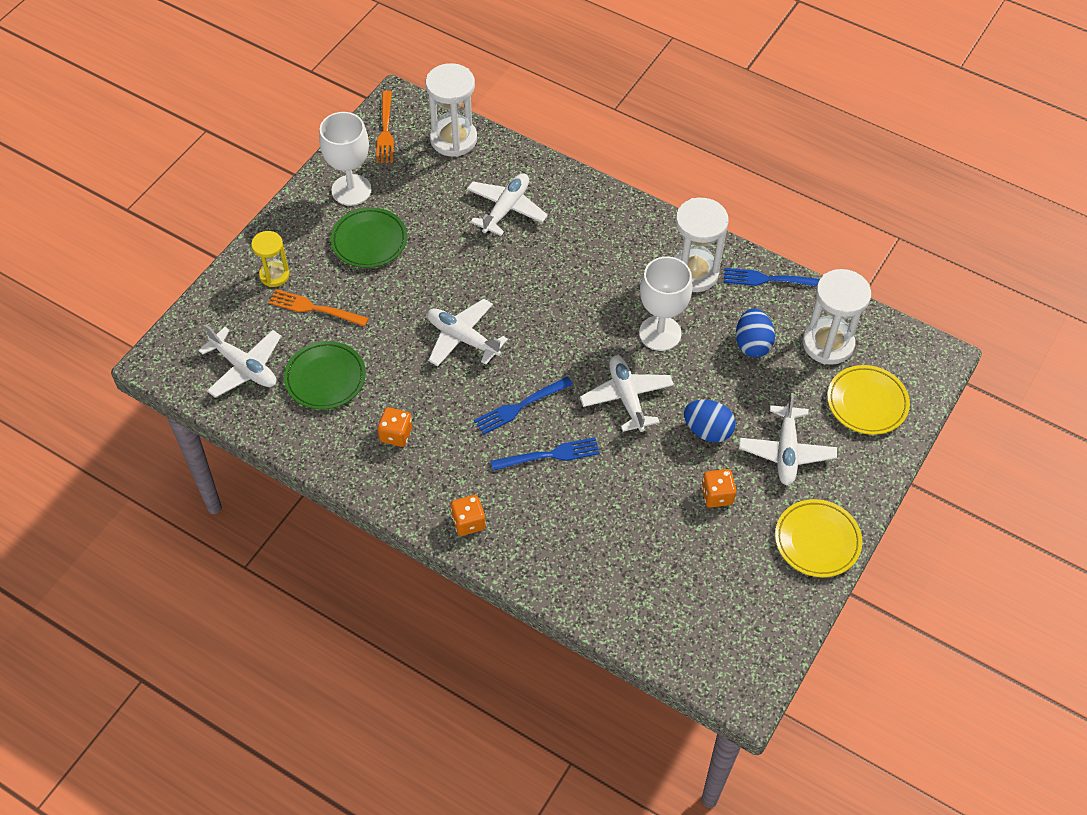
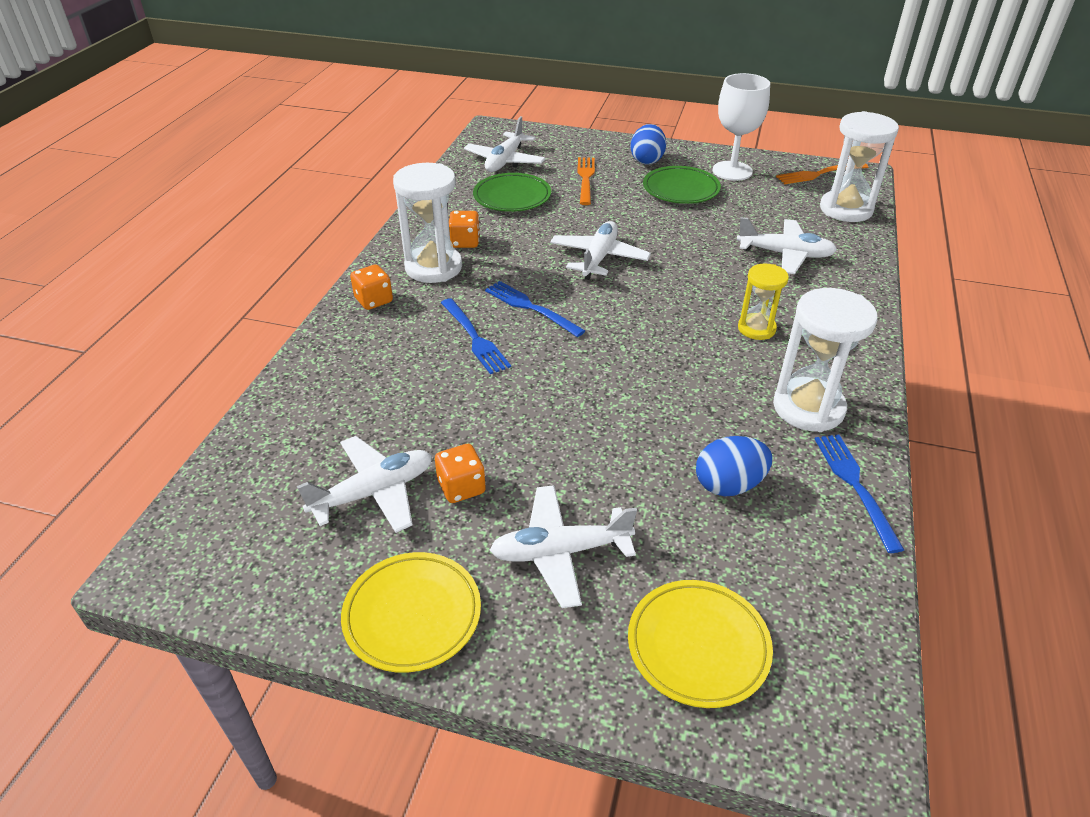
camera: 75 degrees right, 15 degrees down
yellow hourglass [251,231,290,287] -> yellow hourglass moved to [738,264,789,340]
white plane [580,355,674,432] -> white plane moved to [297,436,432,533]
white goblet [639,257,693,351] -> none
blue egg [684,400,735,442] -> blue egg moved to [630,124,666,165]
white hourglass [803,269,871,365] -> white hourglass moved to [393,163,462,283]

